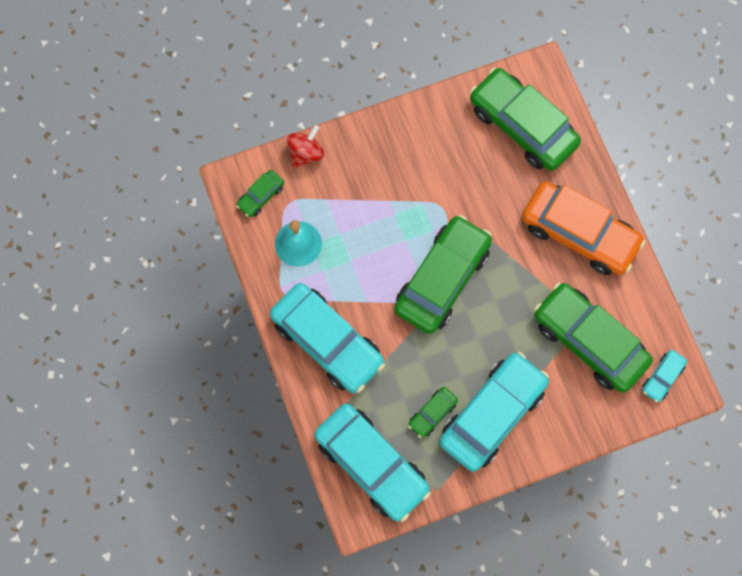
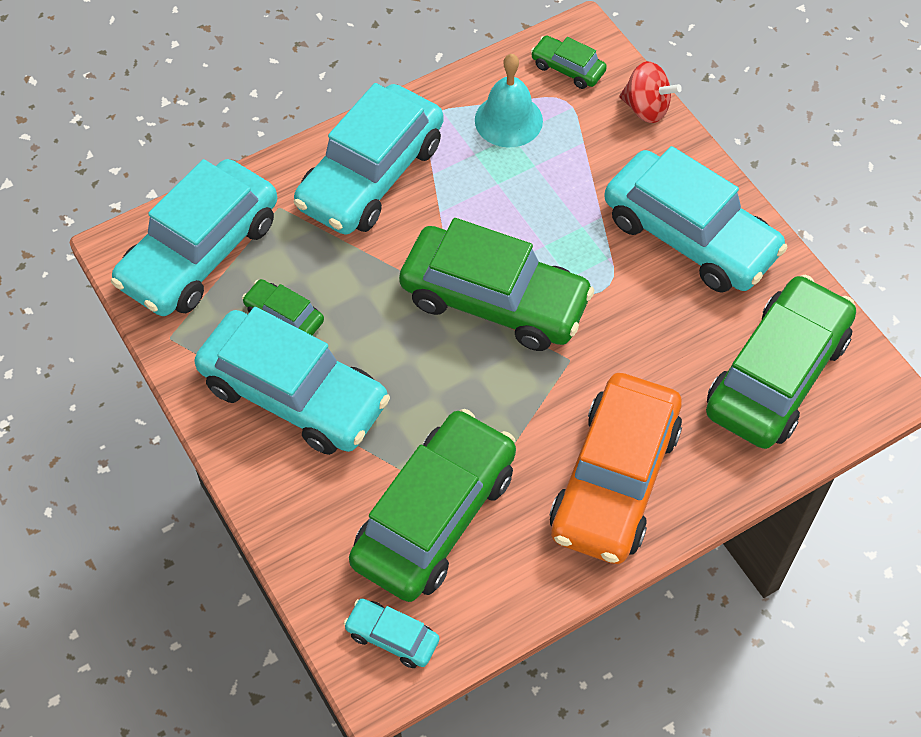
camera: 80 degrees right, 15 degrees down
none -> turquoise car [604,146,788,293]

